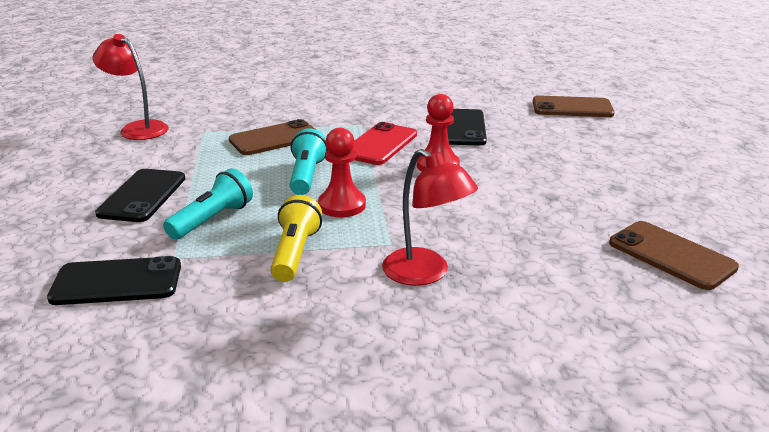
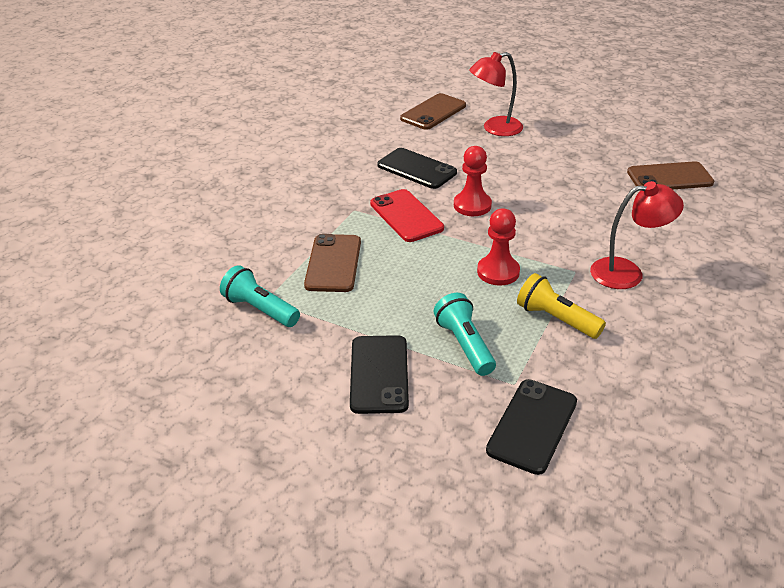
camera: 55 degrees left, 10 degrees up
red lamp [92,34,169,140] -> red lamp moved to [470,52,523,136]
black phone [95,169,185,222] -> black phone turned 45 degrees clockwise [350,335,409,414]
turquoise flashlight [290,128,328,195] -> turquoise flashlight moved to [220,265,300,327]

